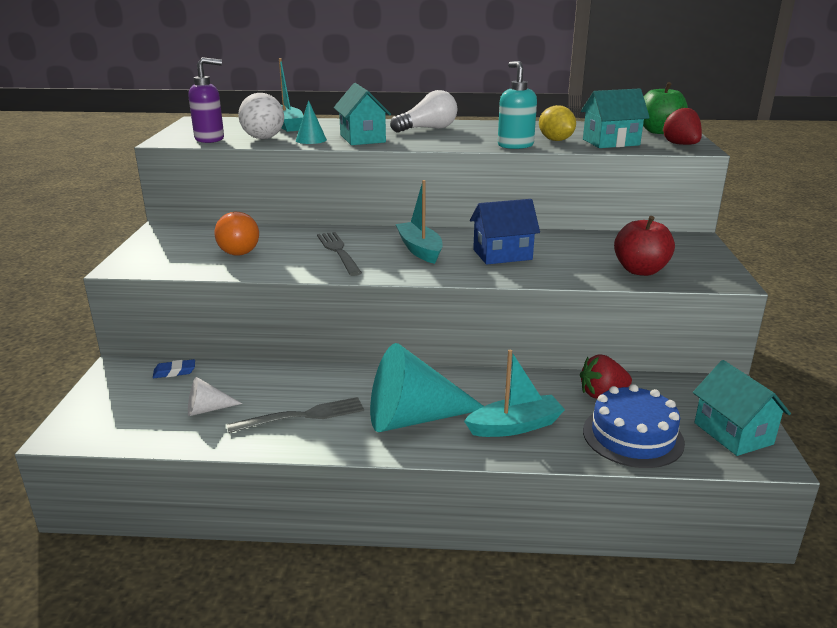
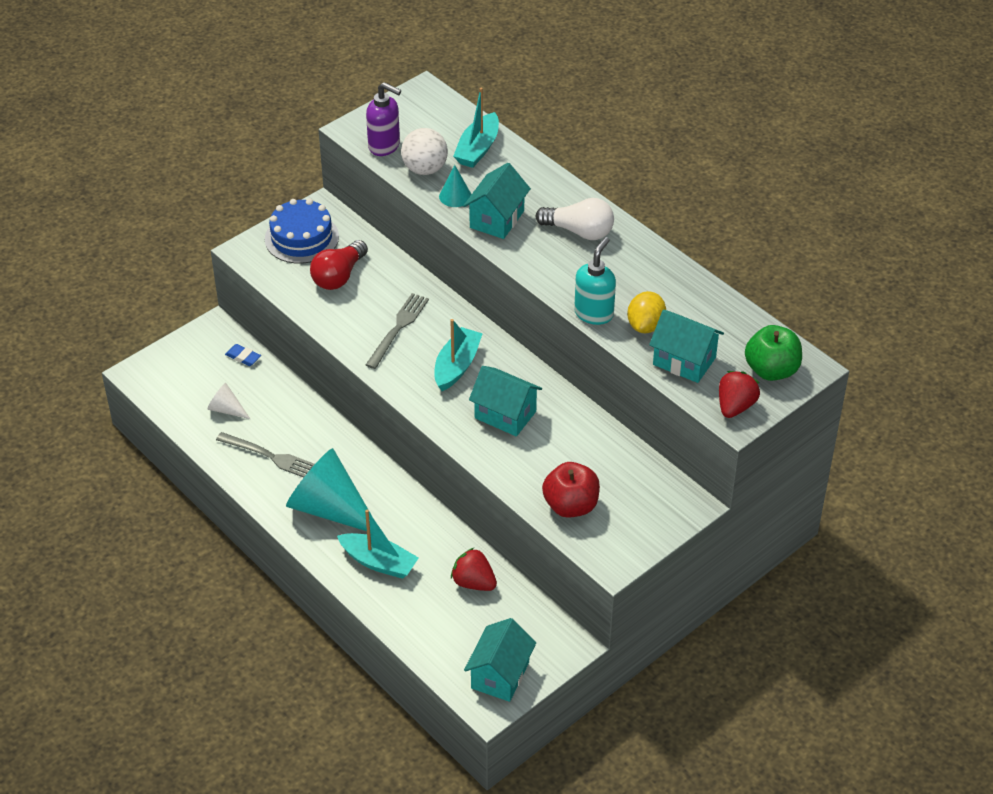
camera: 45 degrees right, 20 degrees up
orange light bulb [215,212,259,256] -> red light bulb [310,240,368,290]
blue house [470,199,540,265] -> turquoise house [469,366,542,436]
blue cake [583,384,685,468] -> blue cake moved to [265,199,339,264]

